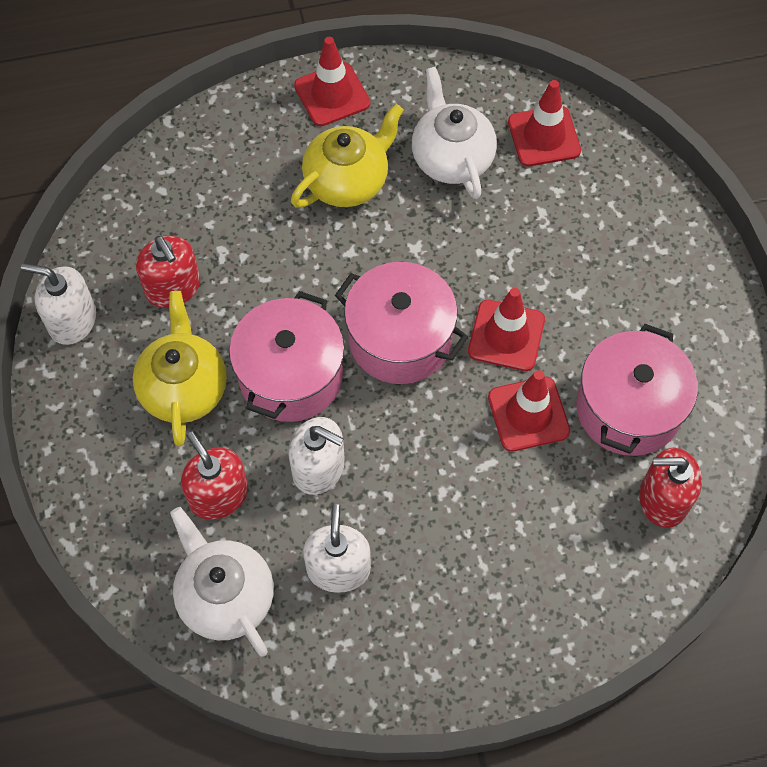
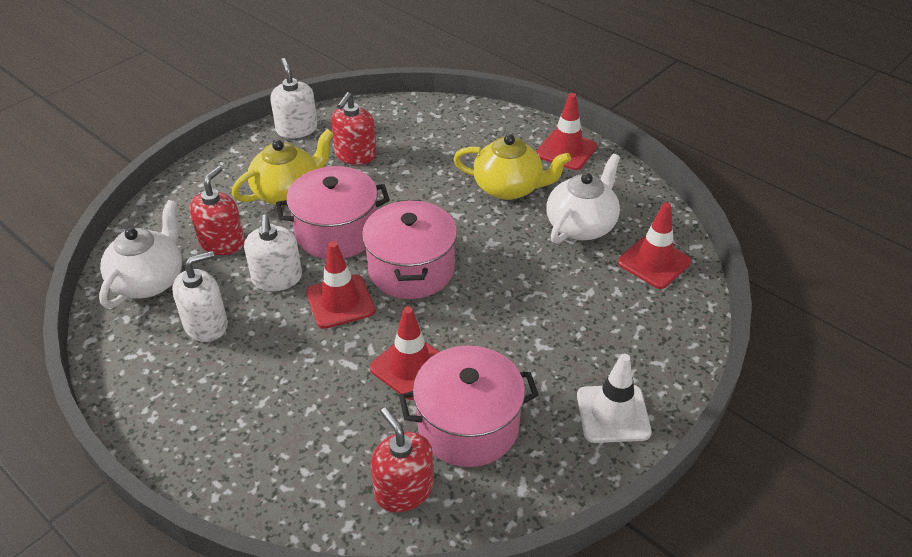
camera: 55 degrees right, 20 degrees down
red traffic cone [468,288,545,371] -> red traffic cone moved to [306,241,375,329]
none -> white traffic cone [577,354,652,443]

